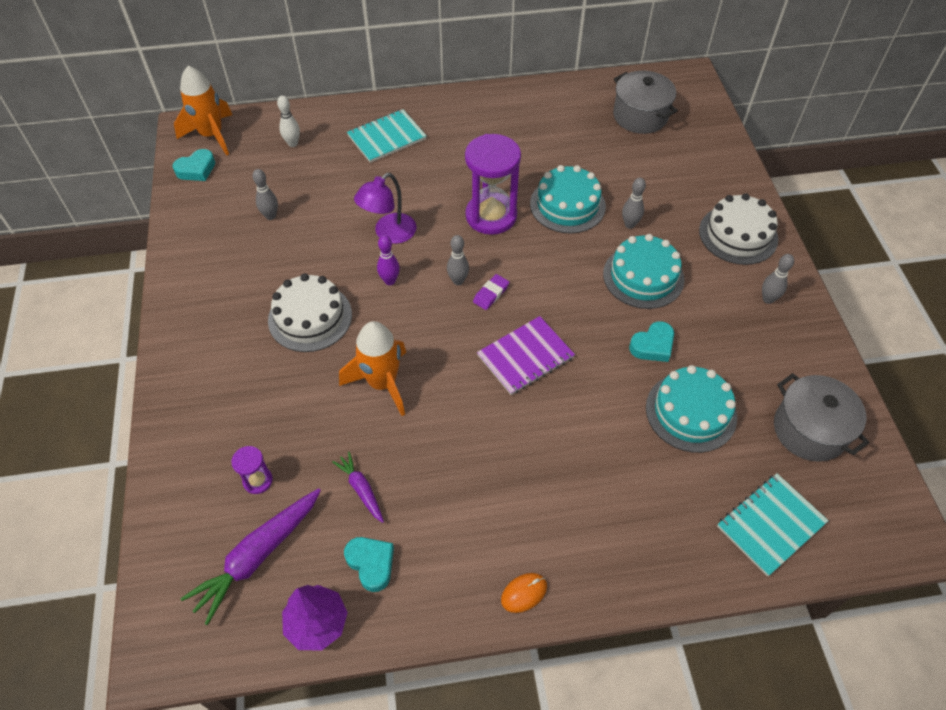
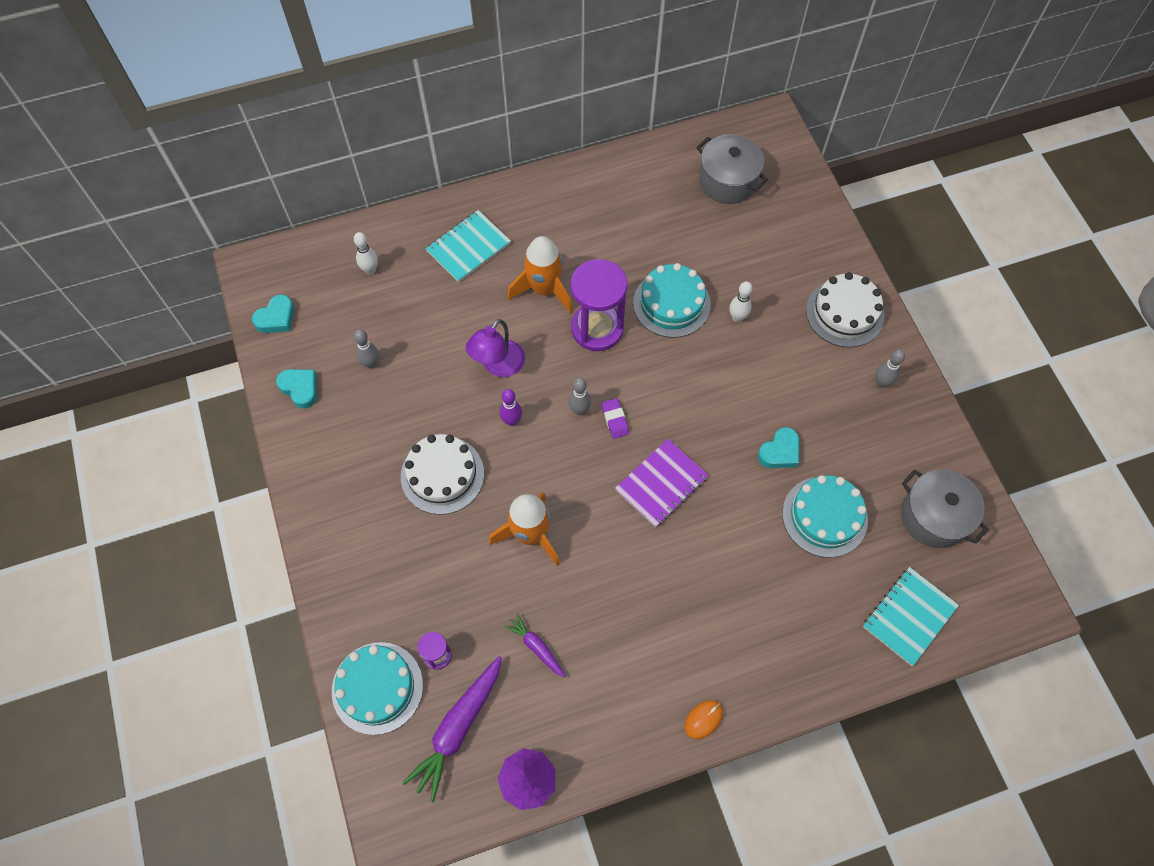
camera: 10 degrees left, 10 degrees up
orange rocket [174,66,232,156] -> orange rocket moved to [508,236,573,313]
turquoise heart [344,537,394,592] -> turquoise heart moved to [276,369,317,409]
purple eraser [473,274,509,310] -> purple eraser turned 45 degrees counterclockwise [601,398,629,439]
turquoise cake [603,234,684,309] -> turquoise cake moved to [332,642,423,735]
grey bowling pin [622,178,646,229] -> white bowling pin [729,281,753,322]

